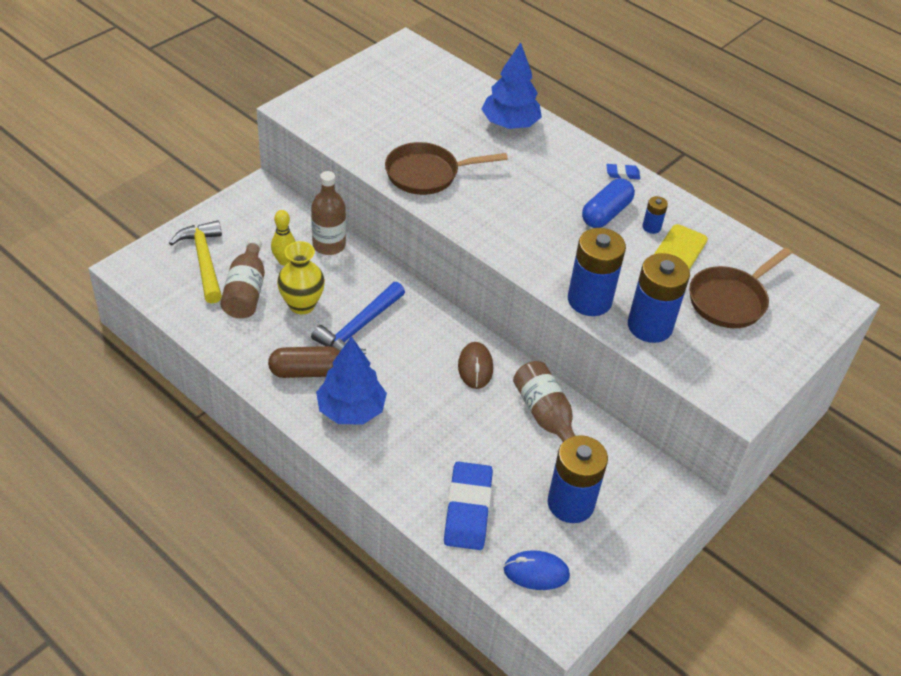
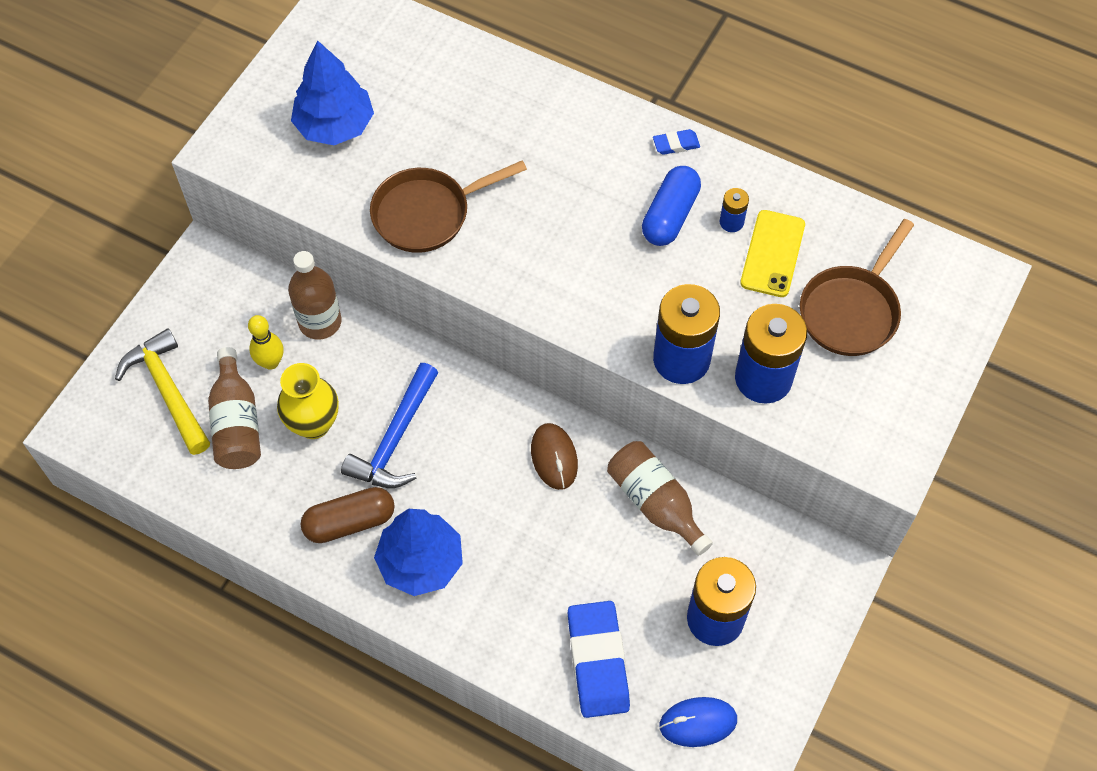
camera: 10 degrees left, 15 degrees up
blue tree [481,42,542,129] -> blue tree moved to [291,41,374,145]

